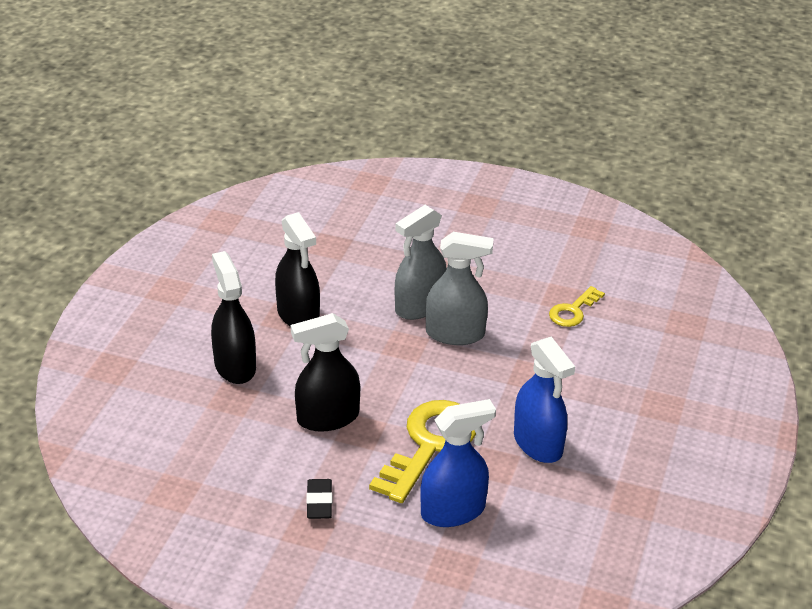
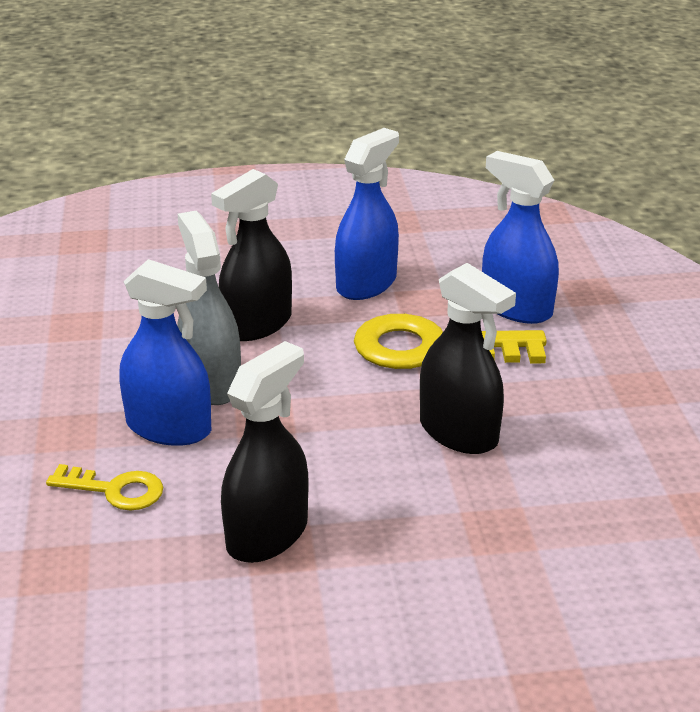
camera: 115 degrees left, 5 degrees down
black spray bottle [211,251,256,384] -> black spray bottle moved to [211,169,292,341]
black eraser [306,479,332,519] -> none
grey spray bottle [395,205,447,320] -> blue spray bottle [119,259,211,446]
yellow key [549,286,605,327] -> yellow key moved to [46,464,163,511]

